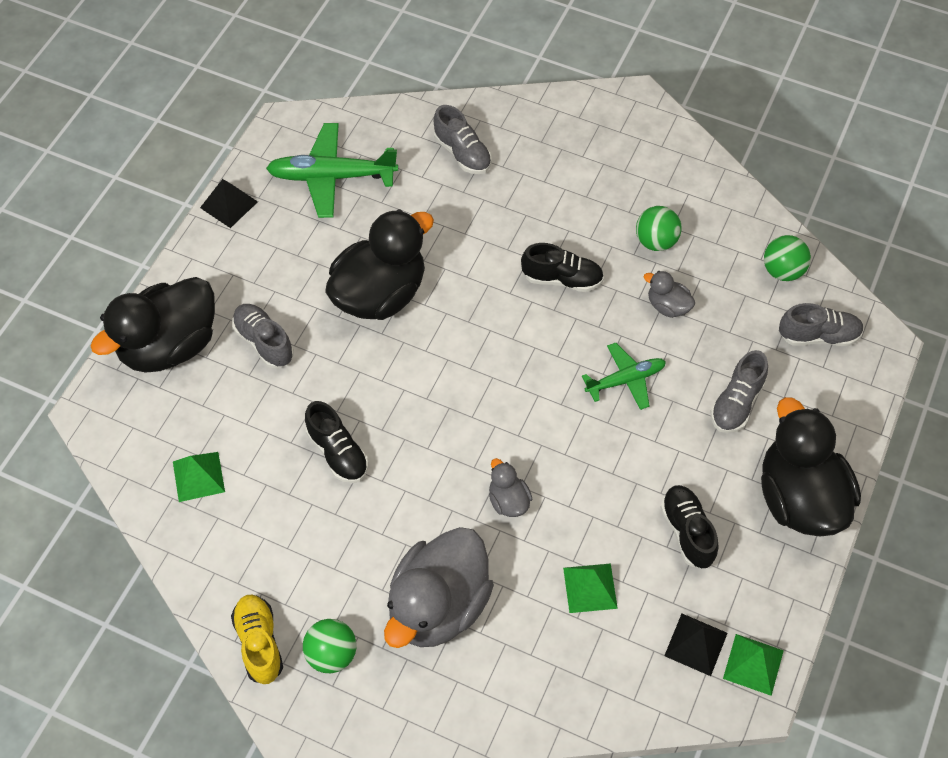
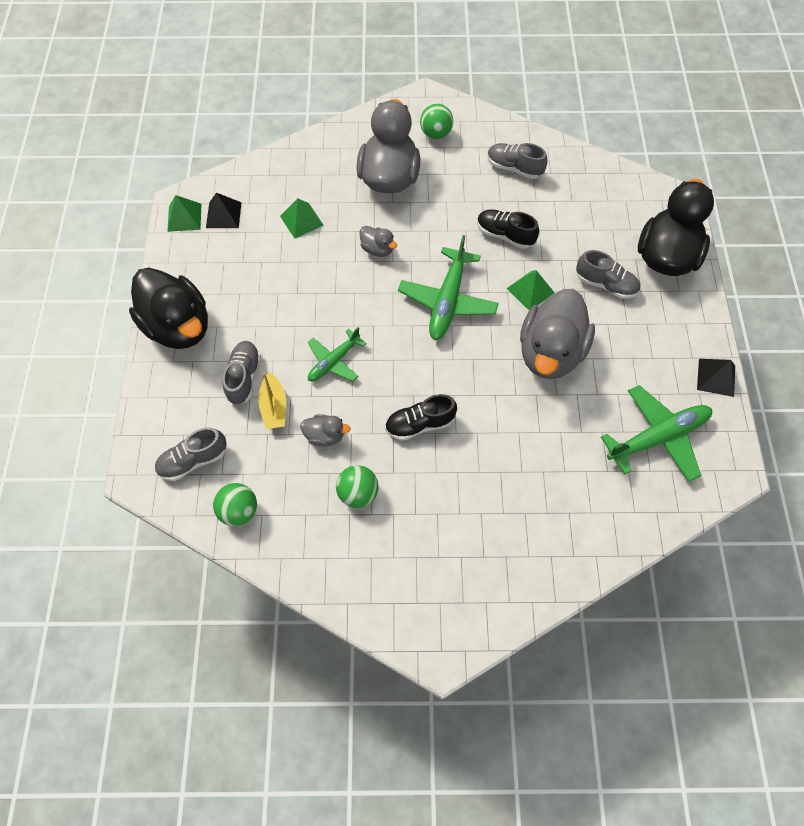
camera: 155 degrees right, 5 degrees up
green pyramid [173,452,225,502] -> green pyramid moved to [506,270,555,310]
yellow shoe [231,595,283,684] -> none
black duck [325,209,434,320] -> grey duck [520,289,595,379]
grey shoe [433,105,492,174] -> grey shoe moved to [487,143,548,179]
black shoe [660,485,718,568] -> none
none -> yellow boat [258,372,286,429]
none -> green plane [398,235,499,340]

